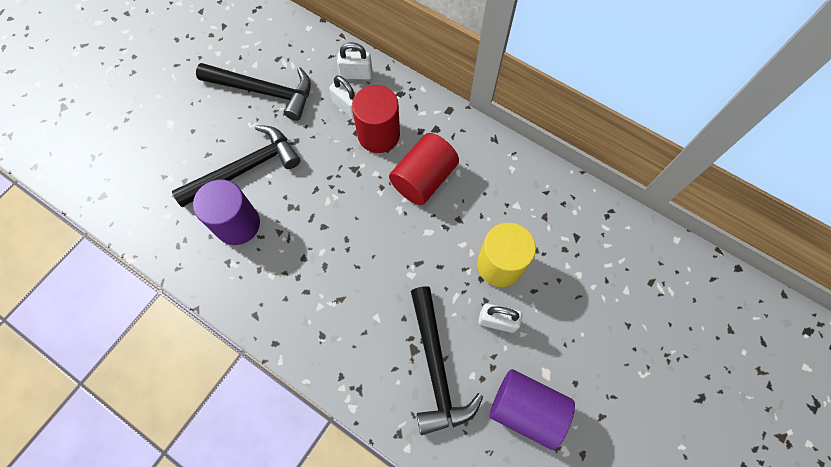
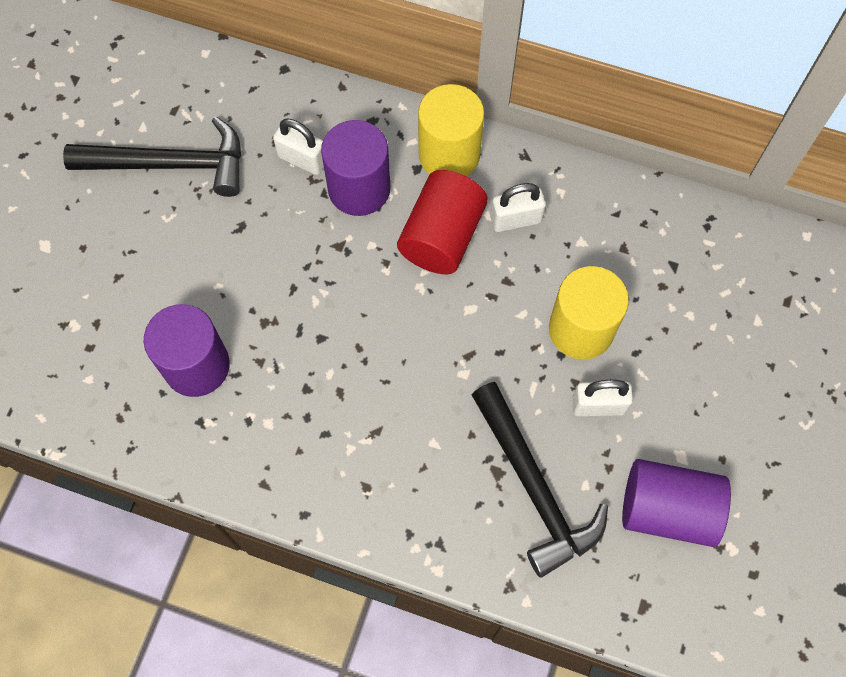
camera: 15 degrees left, 0 degrees up
black hammer [172,125,301,207] -> none
white padlock [337,42,372,80] -> white padlock moved to [491,183,546,232]
red cylinder [352,85,400,153] -> purple cylinder [321,120,390,216]
none -> yellow cylinder [418,84,484,176]

